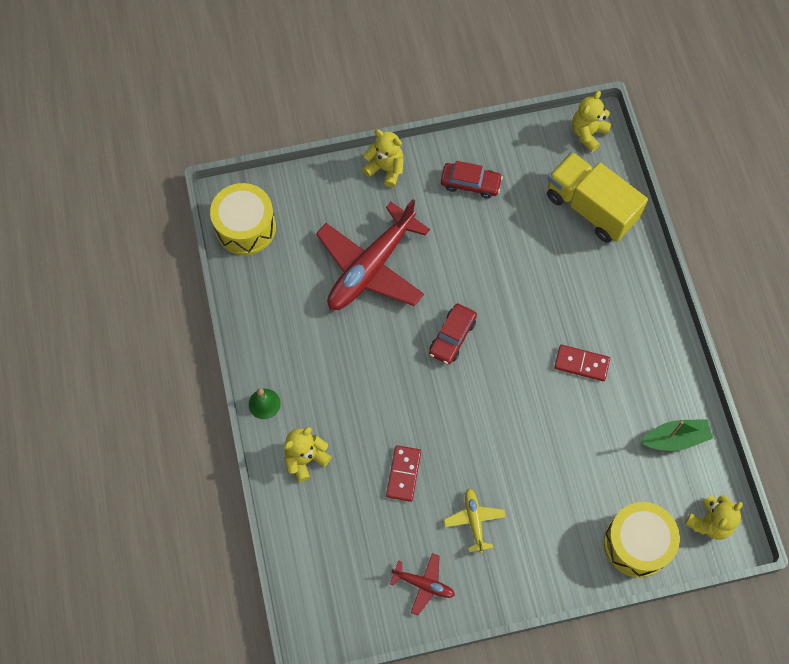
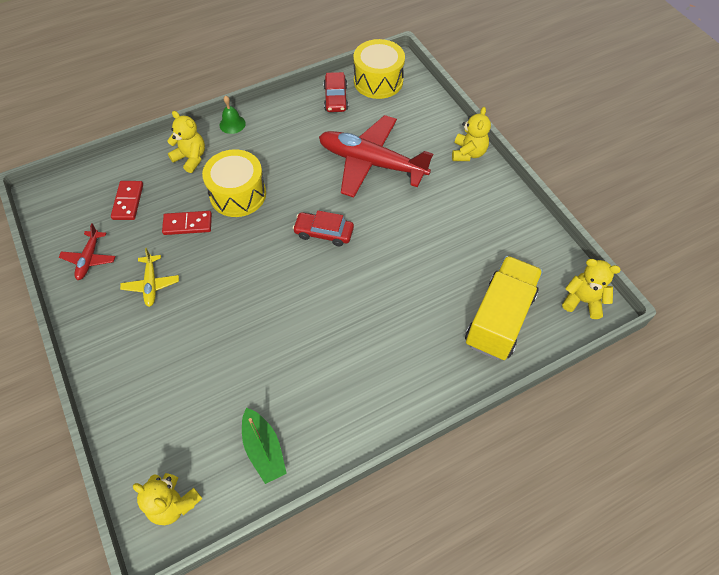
camera: 75 degrees right, 10 degrees down
red car [441,161,503,199] -> red car moved to [324,72,348,112]
yellow plane [444,488,506,553] -> yellow plane turned 105 degrees clockwise [120,248,179,307]
red domino [554,345,610,381] -> red domino moved to [111,181,143,220]
yellow drum [604,502,680,578] -> yellow drum moved to [202,149,266,217]

